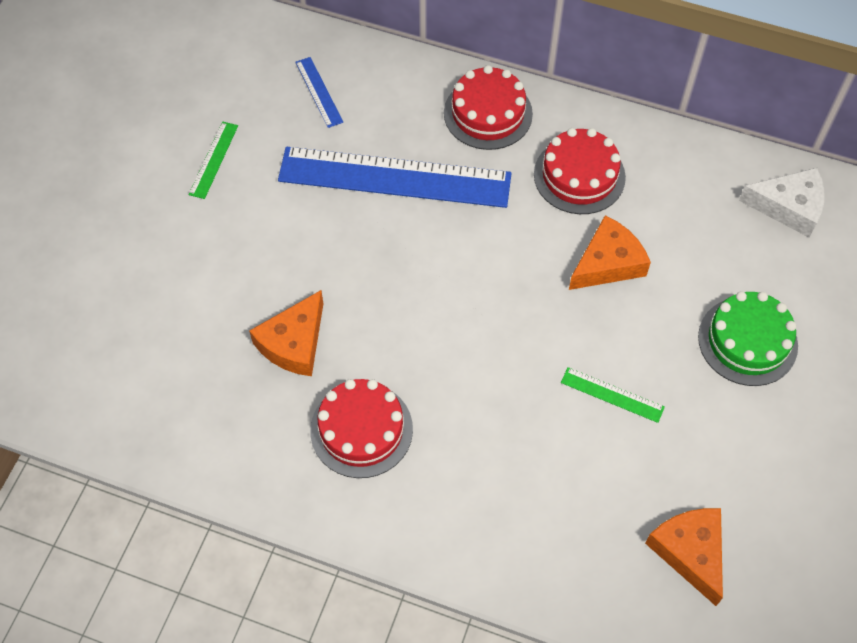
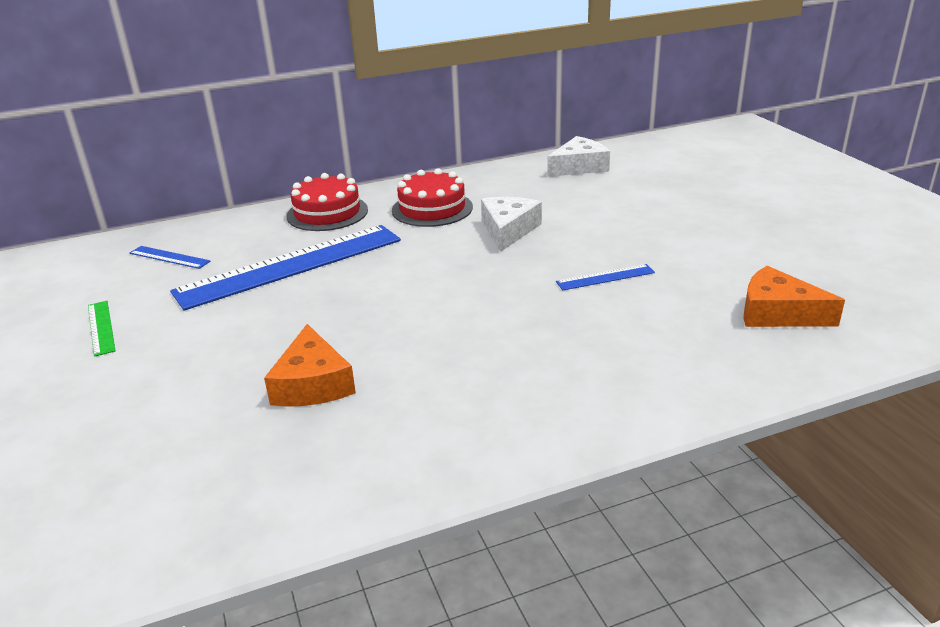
camera: 40 degrees left, 30 degrees down
red cake [310,379,413,478] -> none
green ruler [561,367,665,423] -> blue ruler [556,264,655,290]
orange cheese [569,215,651,290] -> white cheese [481,197,542,252]
green cake [698,291,798,386] -> none

